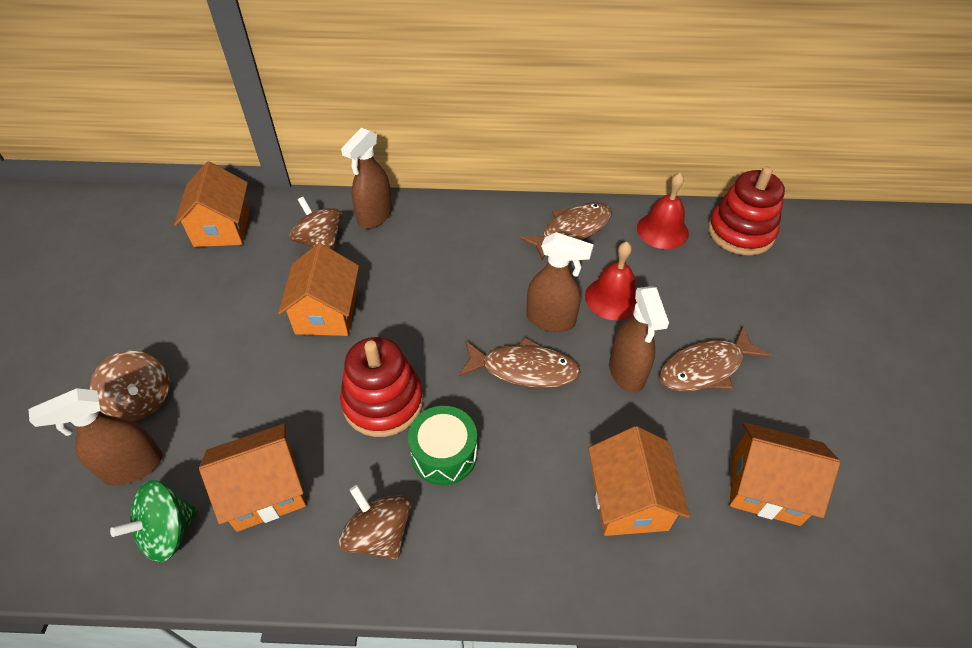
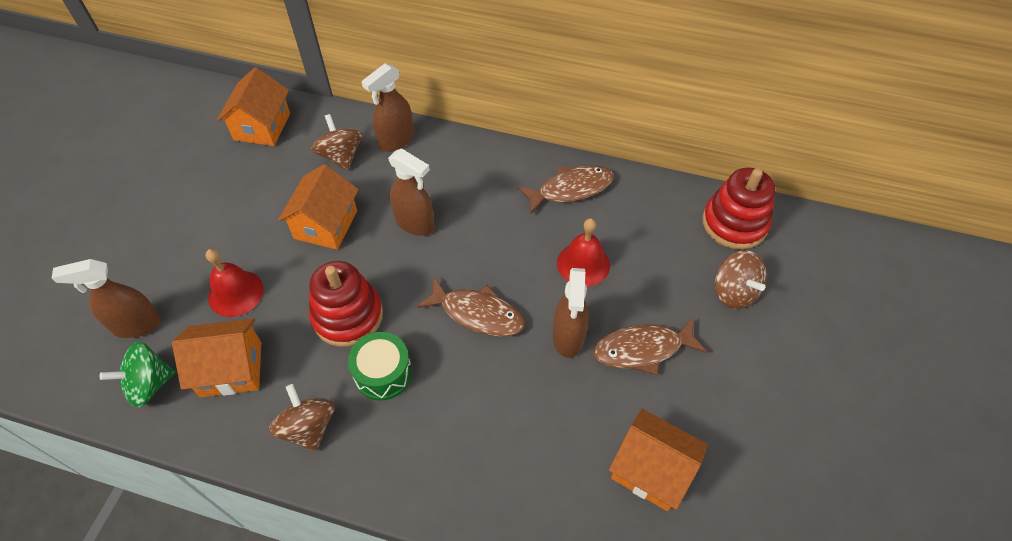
camera: 15 degrees right, 5 degrees up
brown spinning top [90,351,170,421] -> brown spinning top moved to [715,250,767,309]
brown spray bottle [526,232,594,332] -> brown spray bottle moved to [388,148,434,236]
orange house [589,426,690,536] -> none
red bell [637,173,689,249] -> red bell moved to [206,249,264,317]

